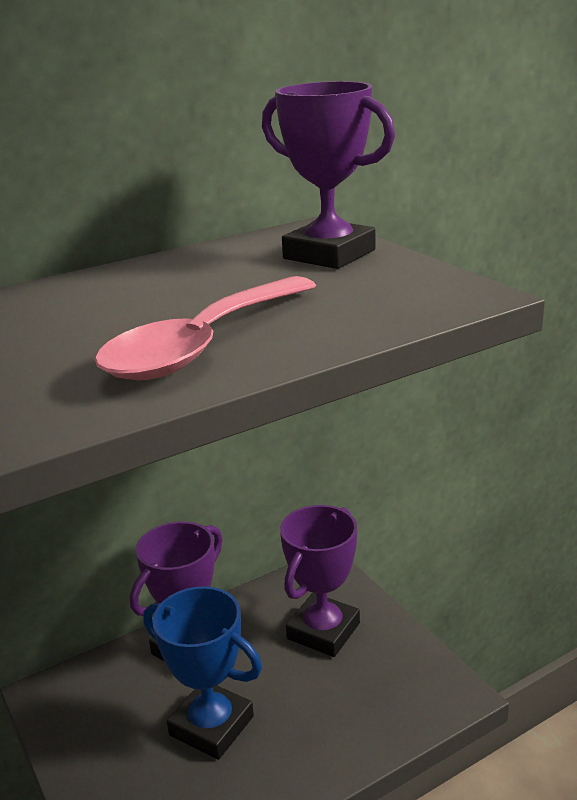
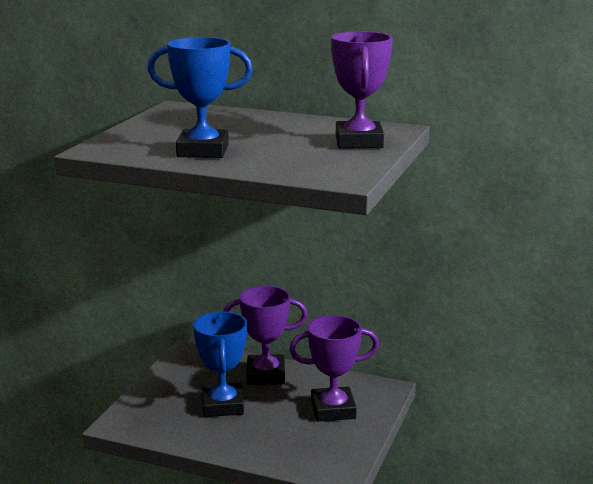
camera: 50 degrees right, 5 degrees down
pink spoon [95,276,316,380] -> blue trophy [147,37,253,158]

